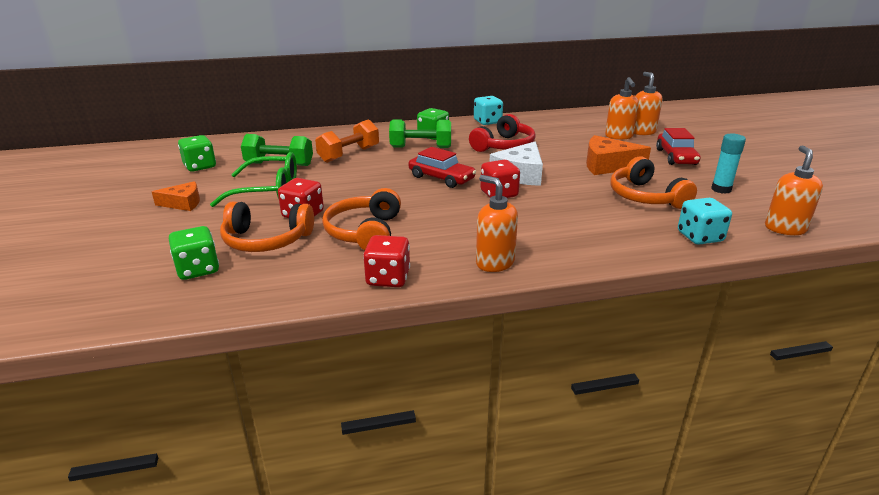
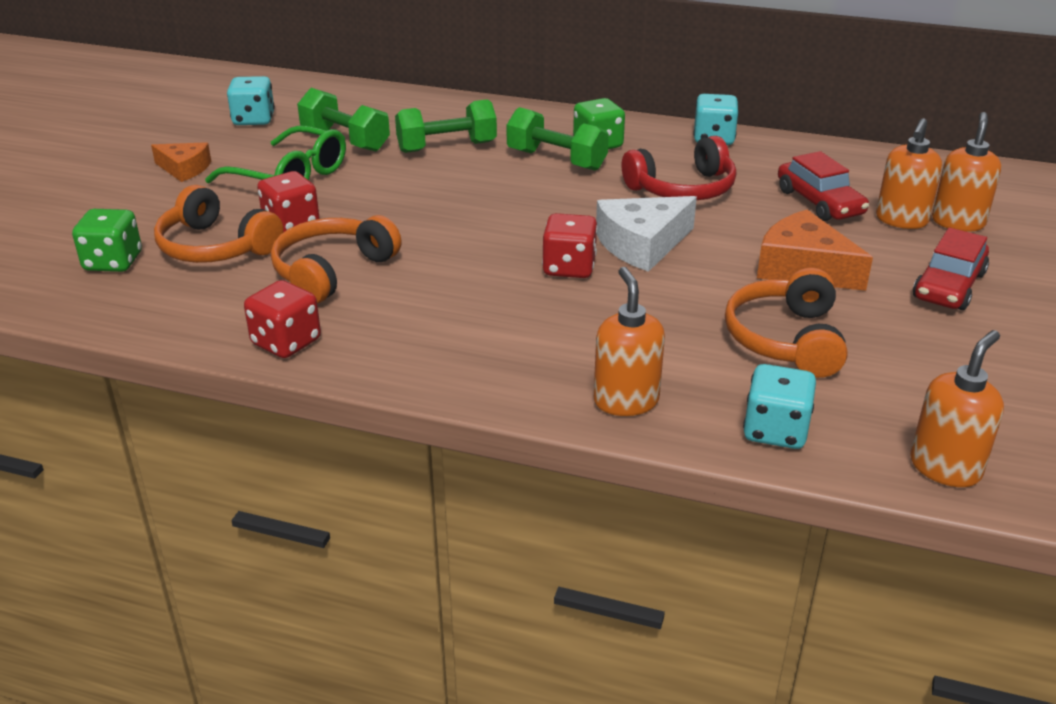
camera: 30 degrees right, 5 degrees up
green dice [178,135,216,172] -> turquoise dice [227,76,275,125]
orange dumbbell [315,119,379,163] -> green dumbbell [395,99,497,153]
red car [409,147,476,188] -> red car moved to [778,151,869,221]
orange soap dispenser [476,175,518,272] -> orange soap dispenser moved to [594,267,665,416]
turquoise glue stick [711,134,746,194] -> none

